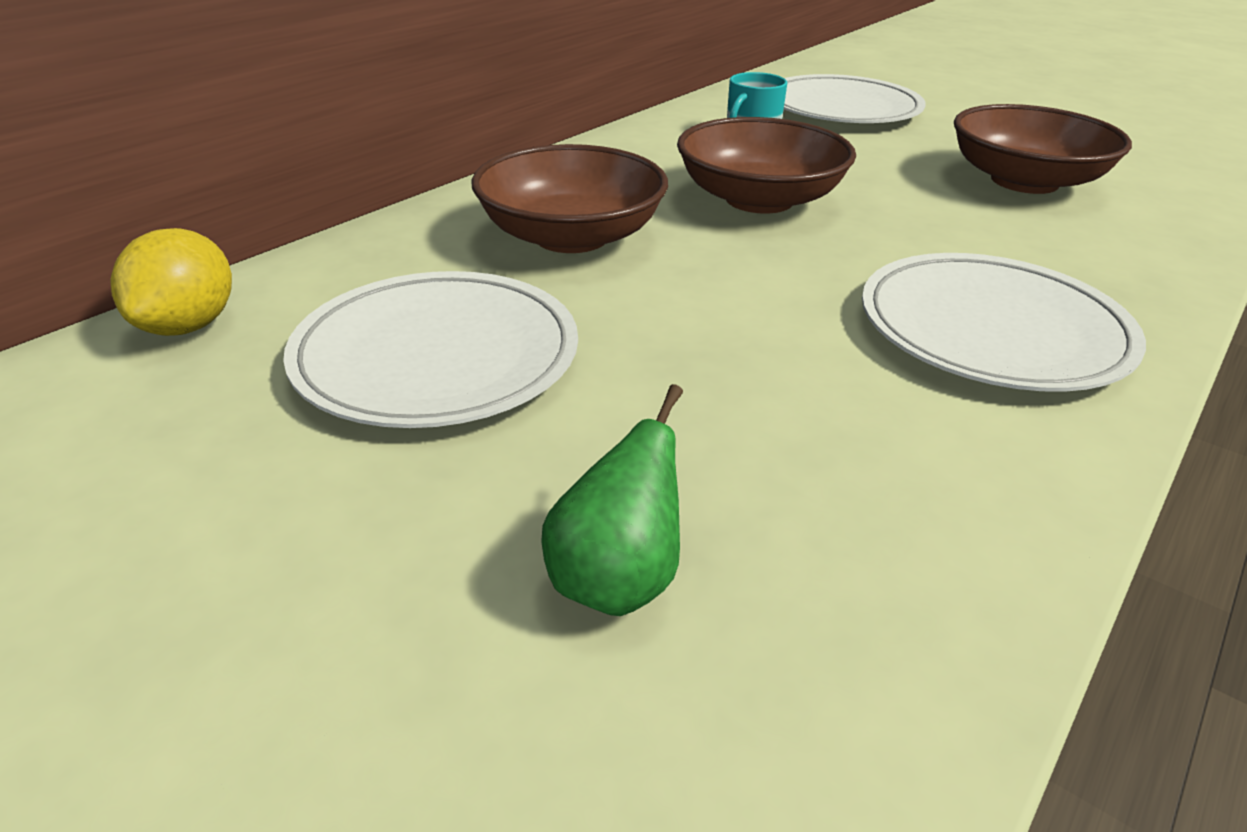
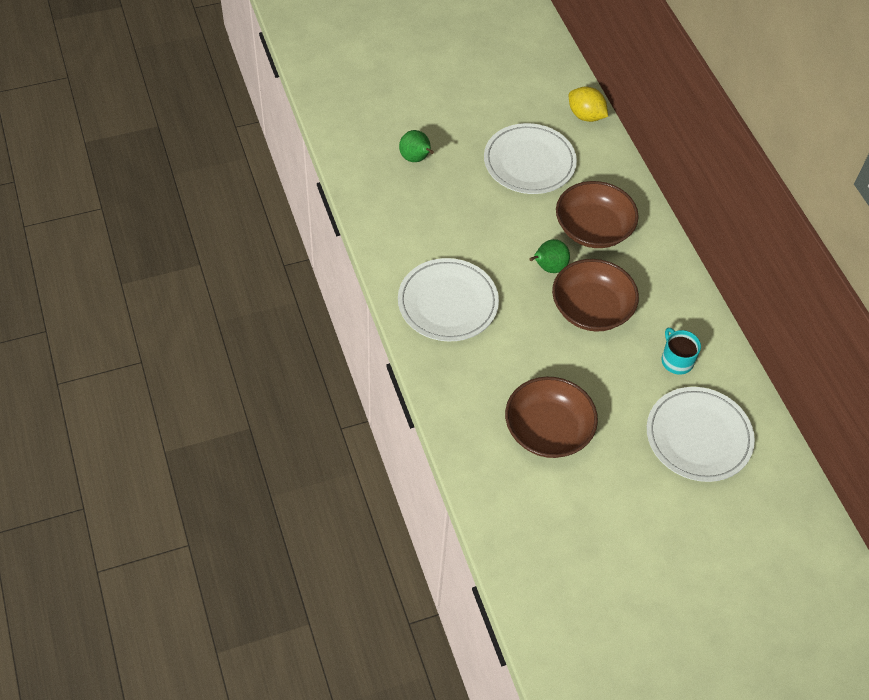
camera: 120 degrees right, 20 degrees up
none -> green pear [529,239,570,273]

